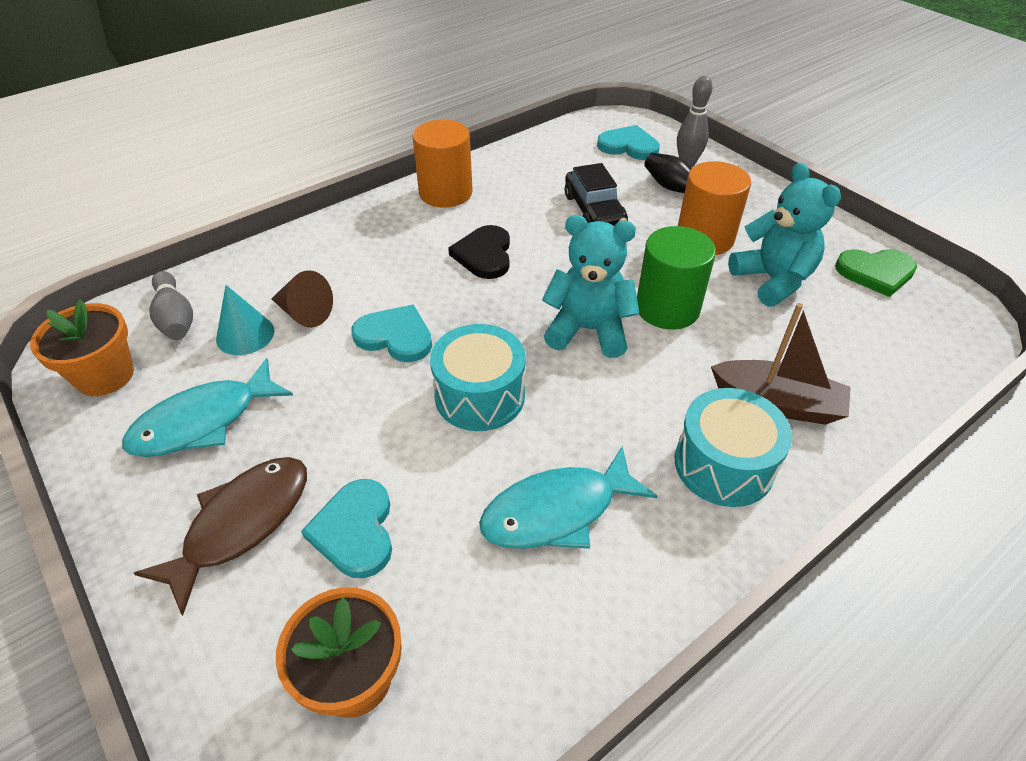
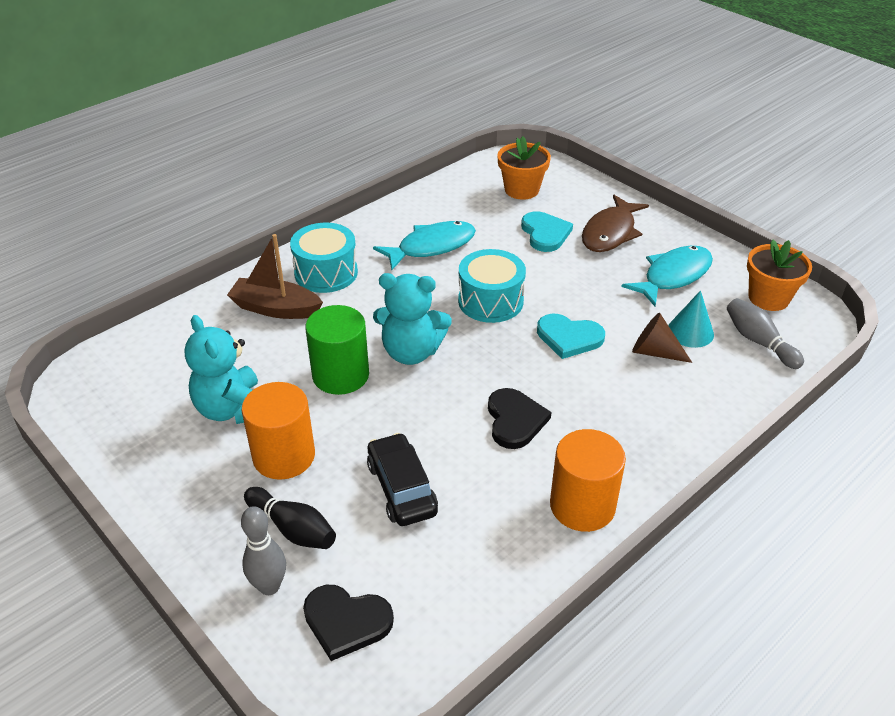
camera: 175 degrees right, 5 degrees down
turquoise heart [597,125,660,160] -> black heart [303,585,394,661]
green heart [835,249,917,297] -> none

